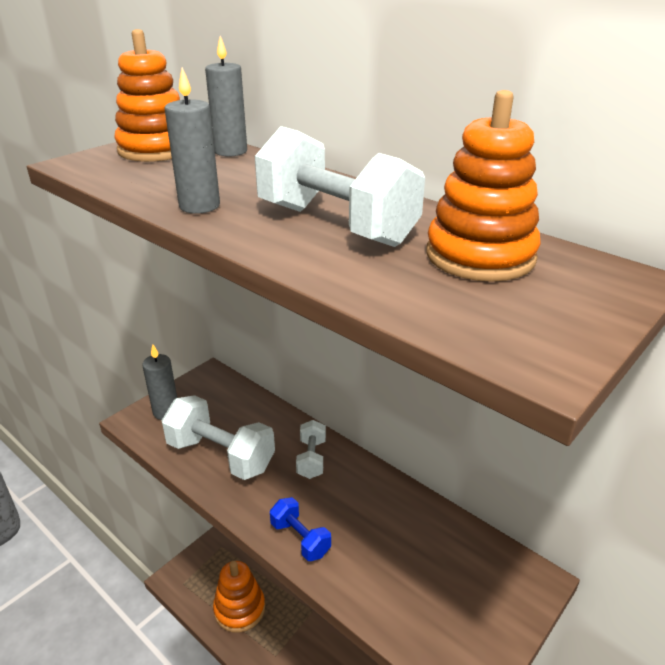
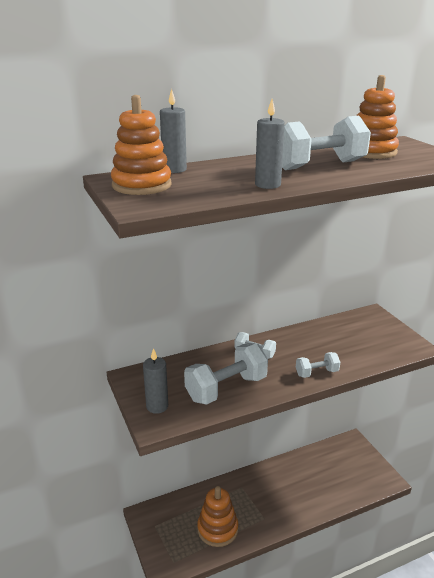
camera: 65 degrees left, 5 degrees down
blue dumbbell [270,497,331,561] -> white dumbbell [296,352,340,378]

